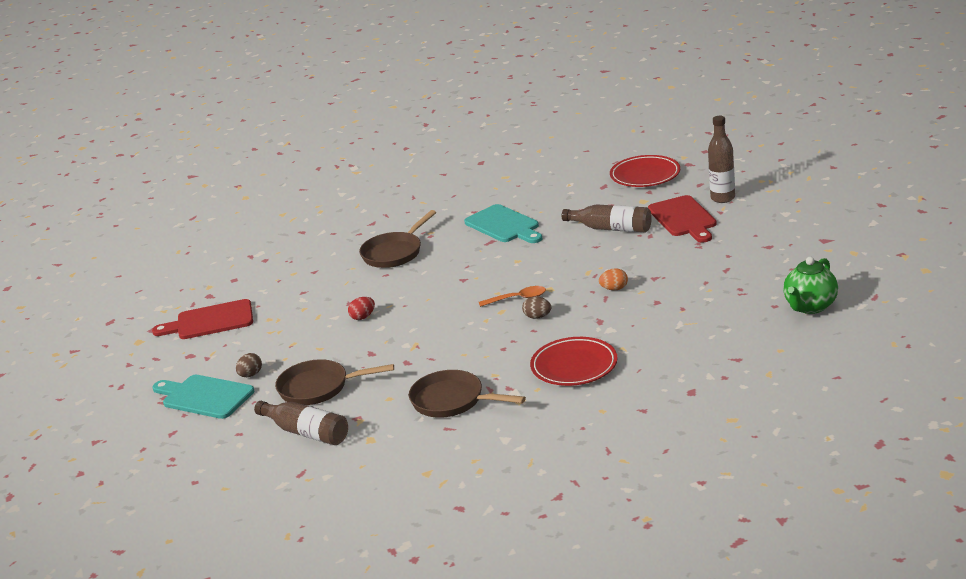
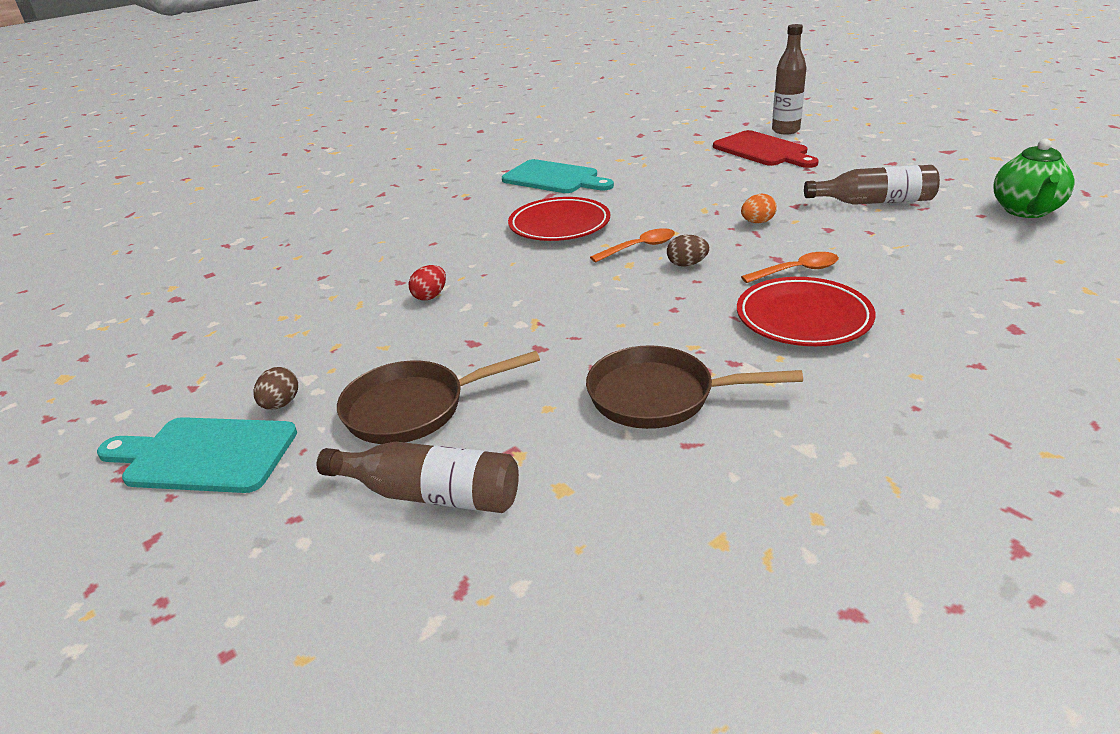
camera: 20 degrees left, 5 degrees up
red cutting board [152,299,253,339] -> none
brown pan [359,210,436,268] -> none
brown bottle [562,204,652,232] -> brown bottle moved to [804,165,940,205]
red plate [610,155,680,187] -> red plate moved to [508,197,610,241]
none -> orange spoon [741,252,839,283]

